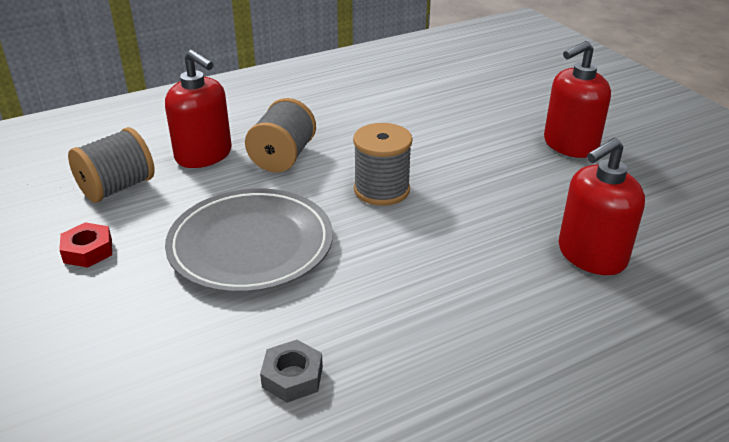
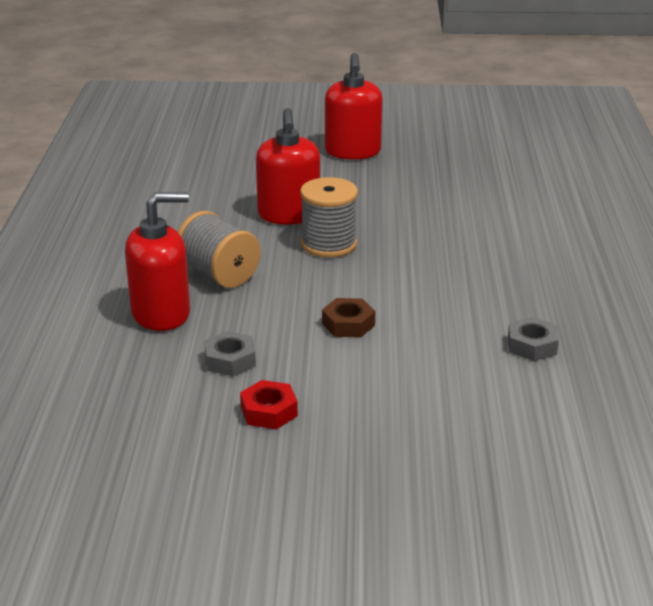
camera: 60 degrees left, 5 degrees down
grey spool [68,127,155,203] -> none
grey plate [165,188,333,293] -> brown nut [322,298,375,338]
red soap dispenser [559,138,645,275] -> red soap dispenser moved to [256,108,320,224]
none -> grey nut [204,331,256,376]

